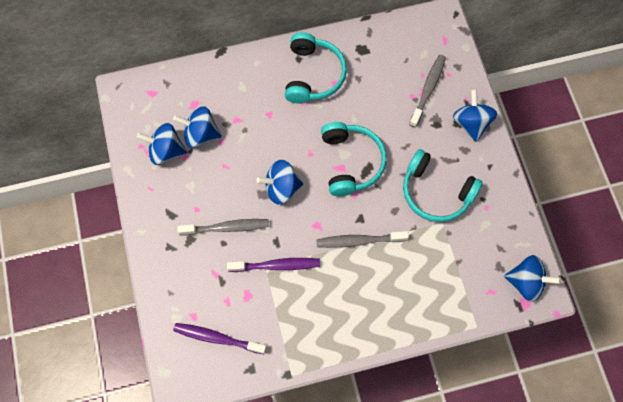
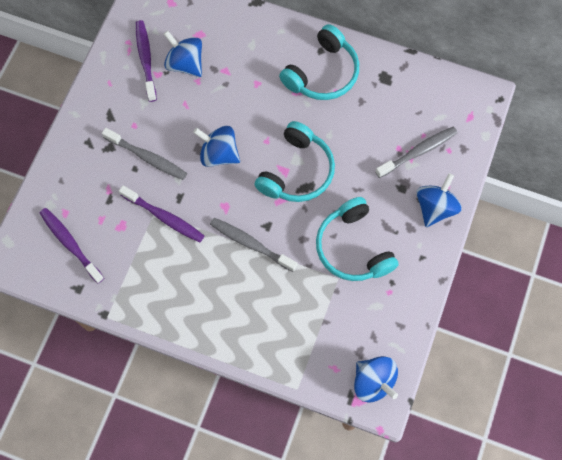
camera: 35 degrees right, 0 degrees up
blue spinning top [137,123,187,165] -> purple toothbrush [136,20,157,102]

